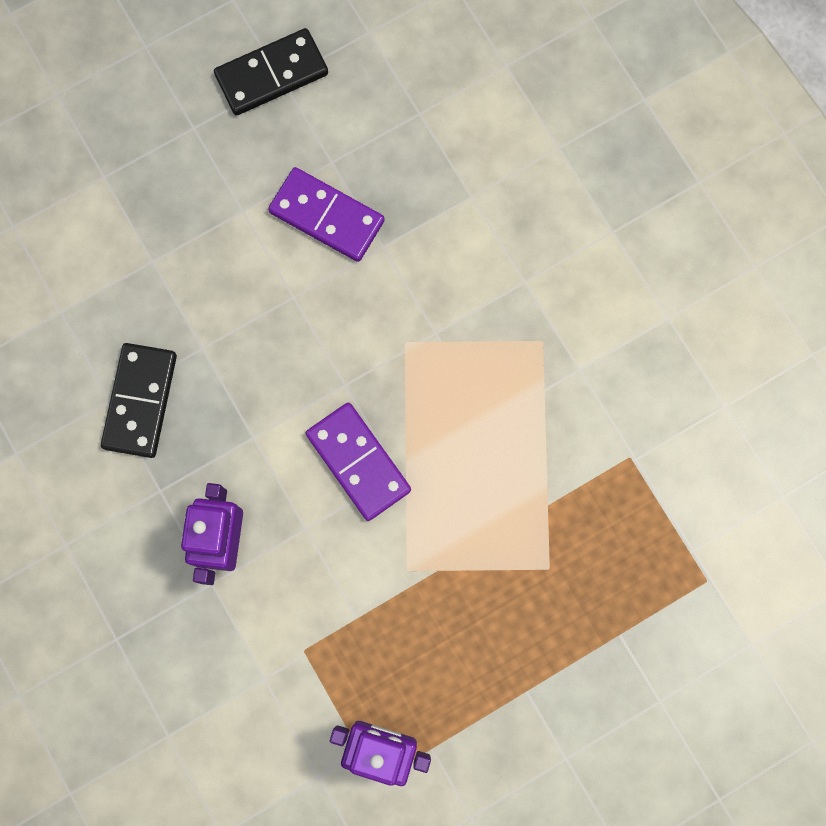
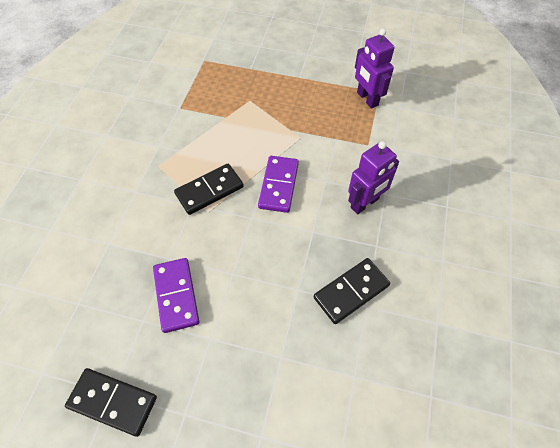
camera: 135 degrees left, 20 degrees down
none -> black domino [174,164,244,215]

